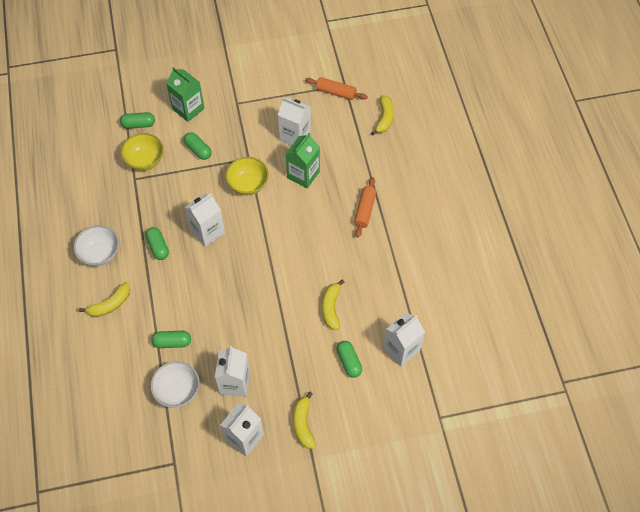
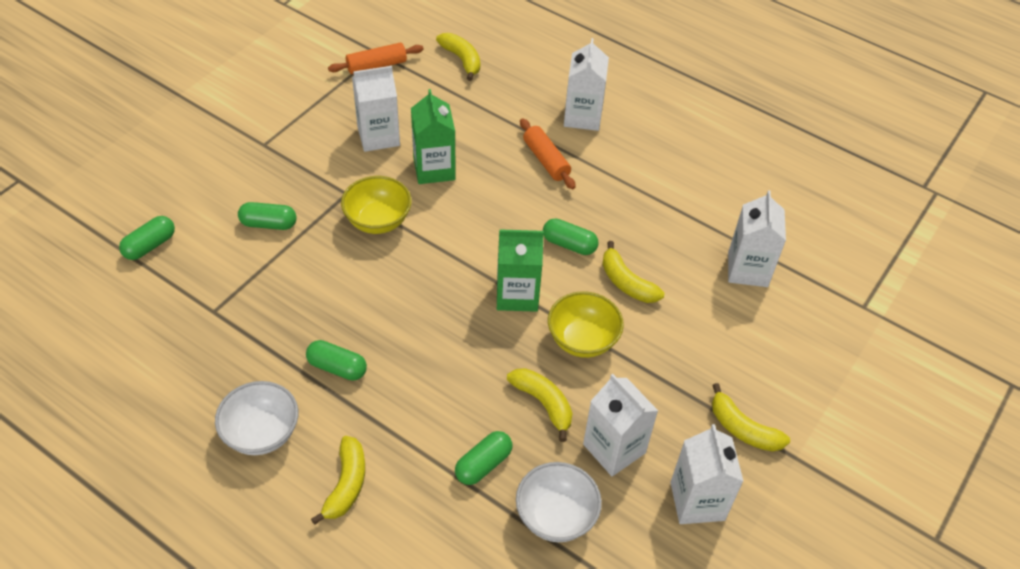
camera: 45 degrees left, 10 degrees down
yellow bowl [121,133,164,171] -> yellow bowl moved to [548,291,624,358]
green carton [166,67,205,122] -> green carton moved to [497,229,544,312]
white carton [185,193,225,247] -> white carton moved to [564,38,609,131]
green capsule [337,341,362,378] -> green capsule moved to [543,219,599,255]
none -> yellow banana [507,368,572,442]

